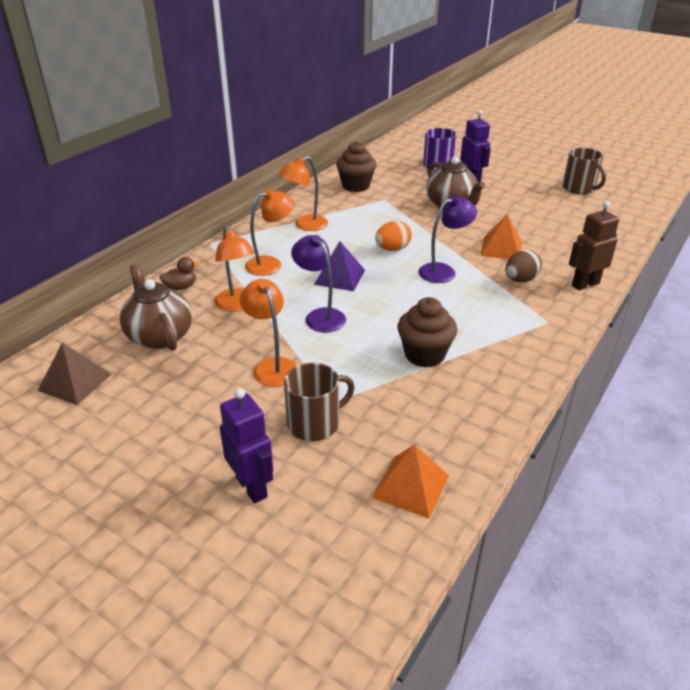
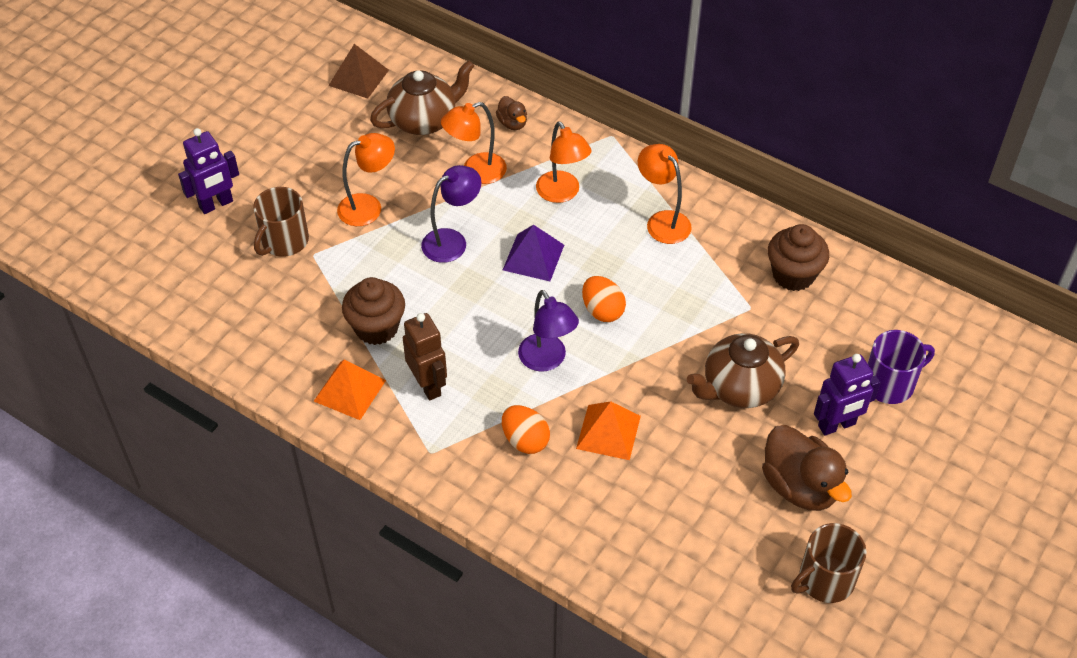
camera: 90 degrees right, 15 degrees up
brown mug [284,363,355,441] -> brown mug turned 60 degrees clockwise [253,187,309,257]
orange pyramid [372,445,449,519] -> orange pyramid moved to [314,359,386,420]
brown egg [505,250,542,282] -> orange egg [502,405,550,454]
brown robot [569,201,619,290] -> brown robot moved to [403,313,447,401]
none -> brown duck [762,425,852,511]

